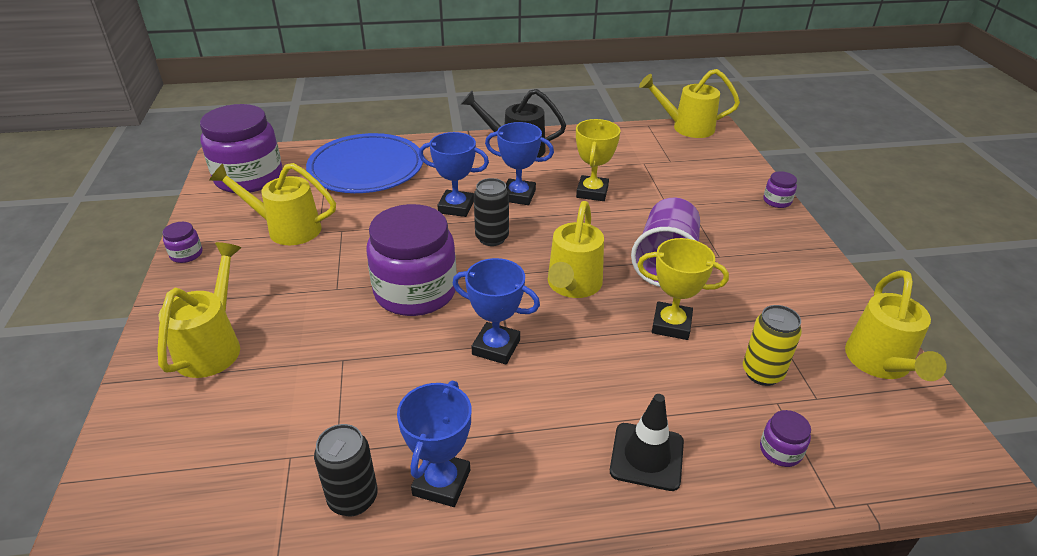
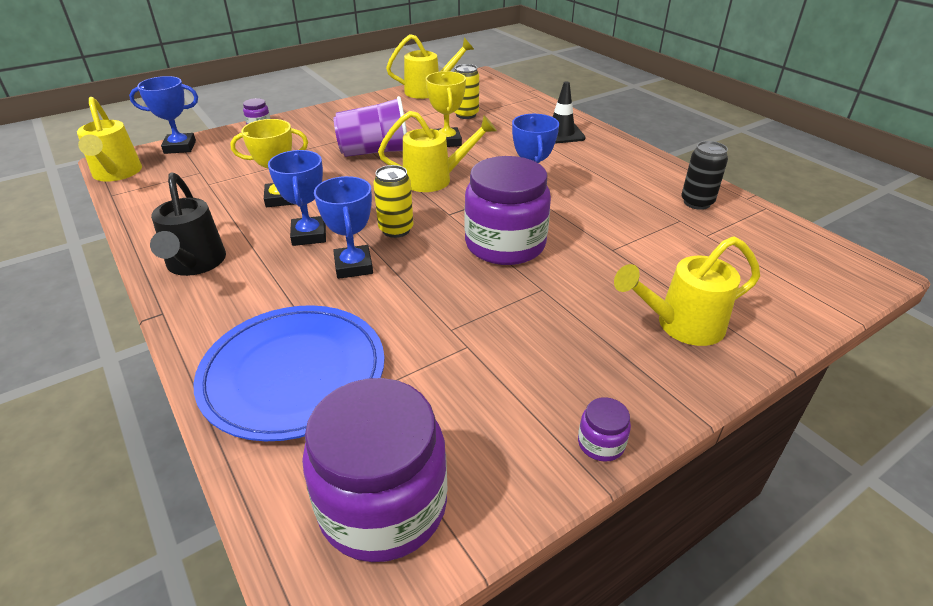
camera: 115 degrees left, 0 degrees up
yellow watering can [209,163,336,245] -> none
blue trophy [397,381,471,507] -> blue trophy moved to [129,76,198,154]
black can [474,178,509,246] -> yellow can [373,165,413,238]
purple jar [760,410,811,467] -> none

